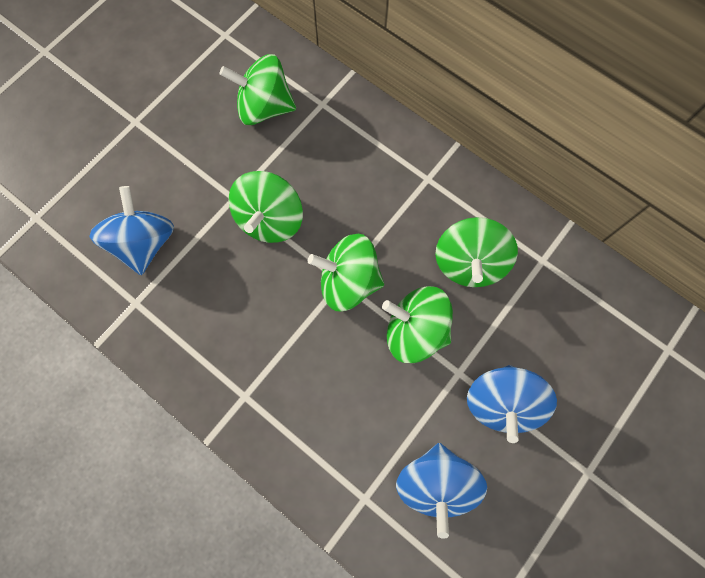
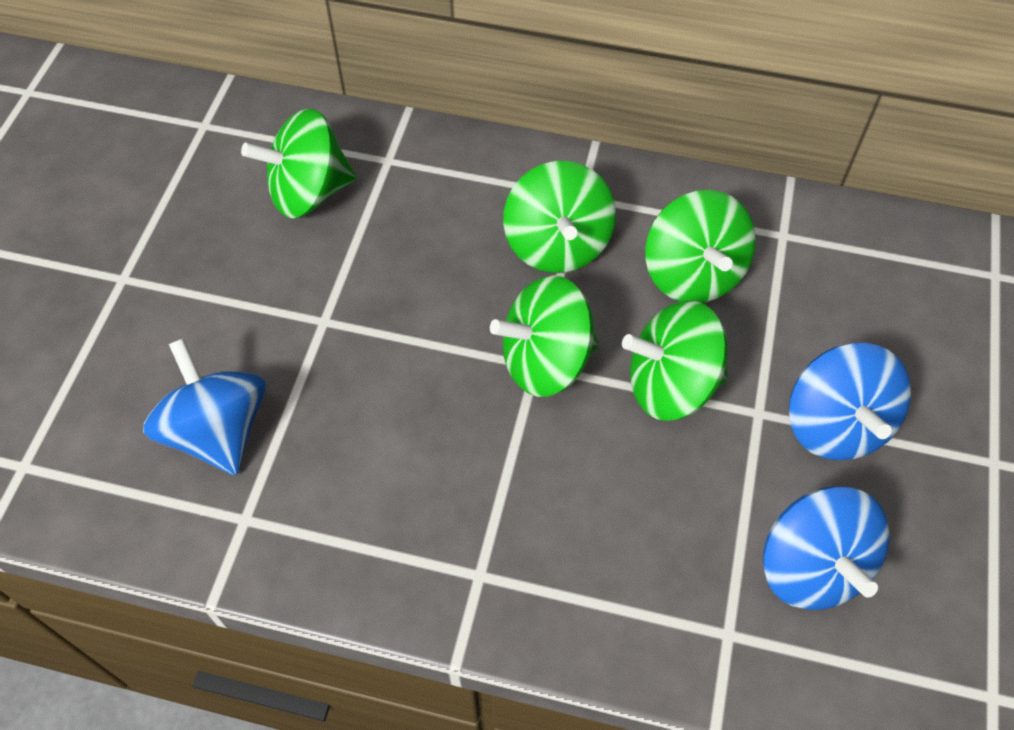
camera: 25 degrees left, 15 degrees down
green spinning top [229,171,303,243] -> green spinning top moved to [503,161,616,273]

